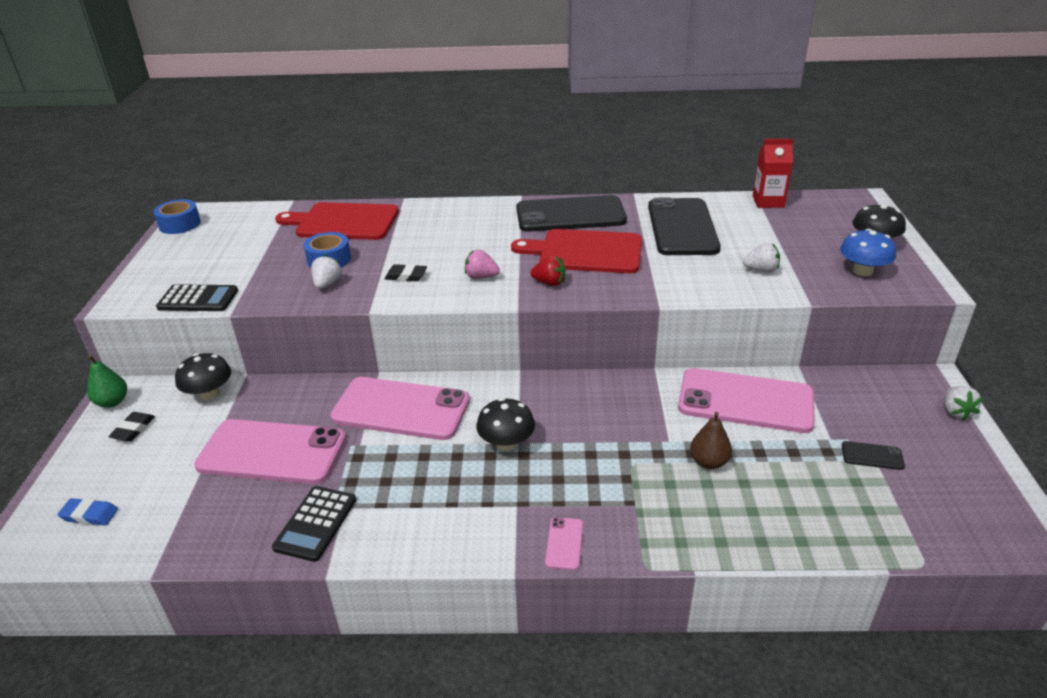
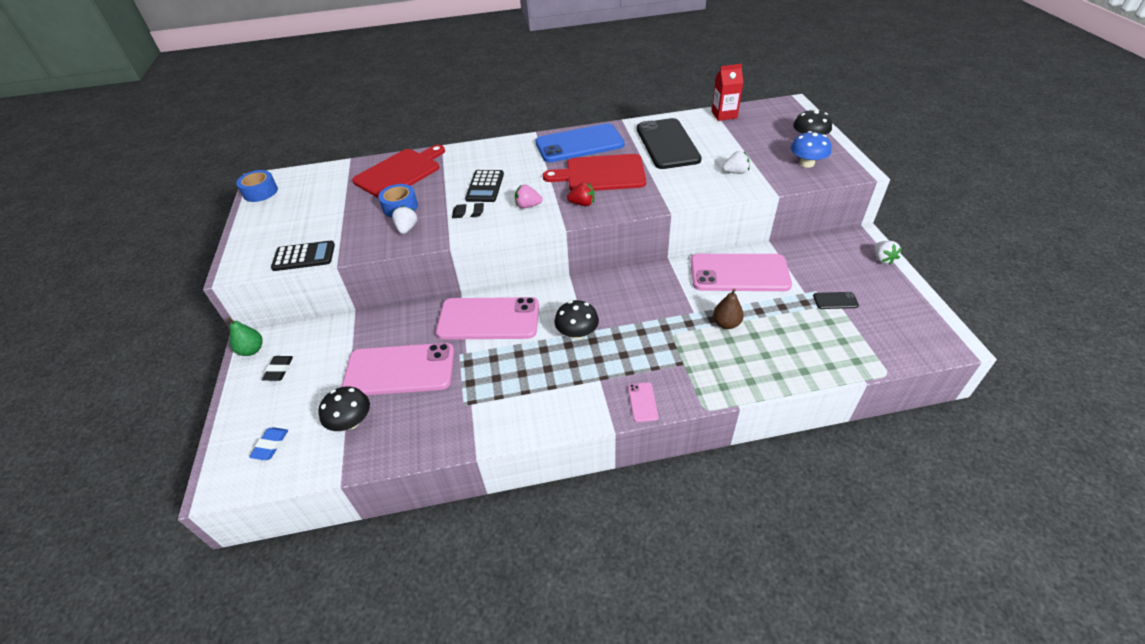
camera: 10 degrees left, 10 degrees up
blue eraser [57,498,118,525] -> blue eraser turned 75 degrees counterclockwise [249,427,288,460]
black mushroom [175,353,231,400] -> black mushroom moved to [319,387,370,431]
black calculator [272,486,356,562] -> black calculator moved to [465,170,504,202]
red cutting board [275,202,399,240] -> red cutting board turned 135 degrees clockwise [352,145,445,199]
black phone [516,195,627,232] -> blue phone [535,123,625,163]

